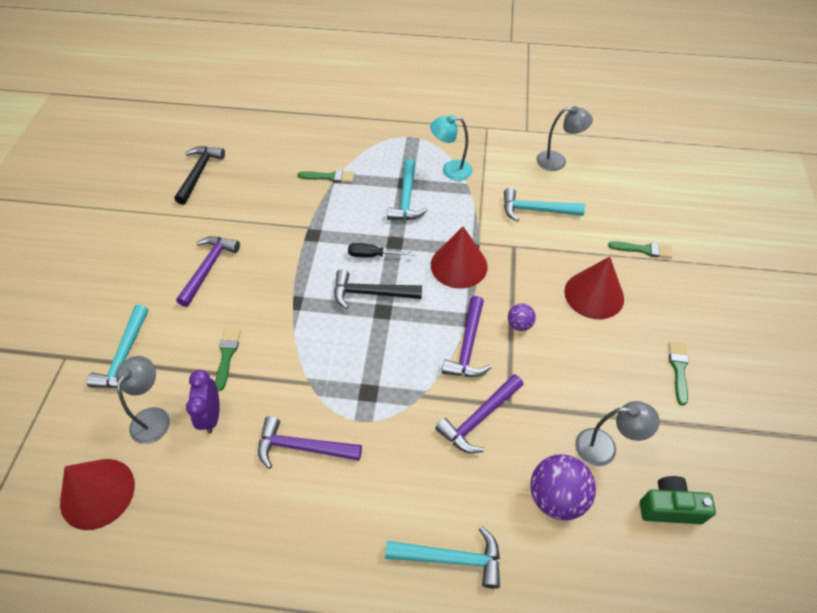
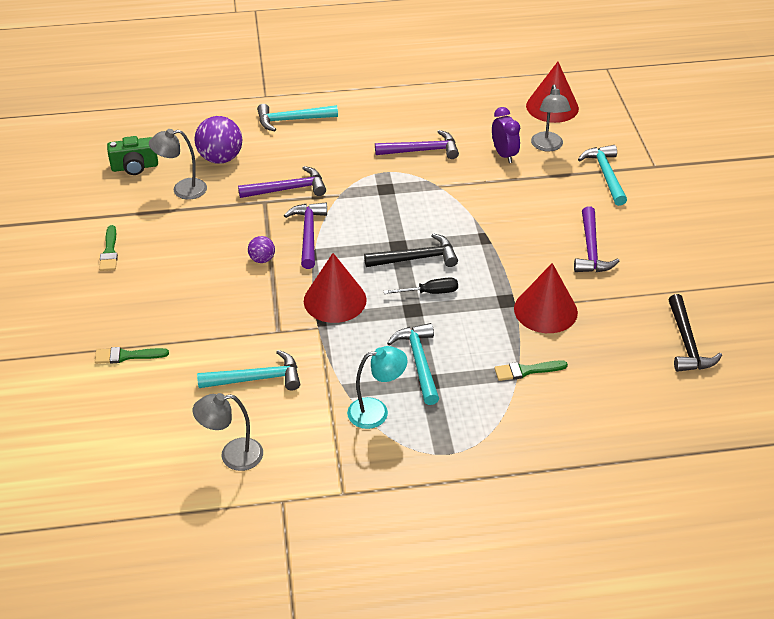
camera: 165 degrees right, 10 degrees down
green brush [215,329,241,391] -> none
purple hammer [435,374,524,453] -> purple hammer turned 45 degrees clockwise [238,166,326,198]
red cone [564,257,624,319] -> red cone moved to [514,263,578,333]

